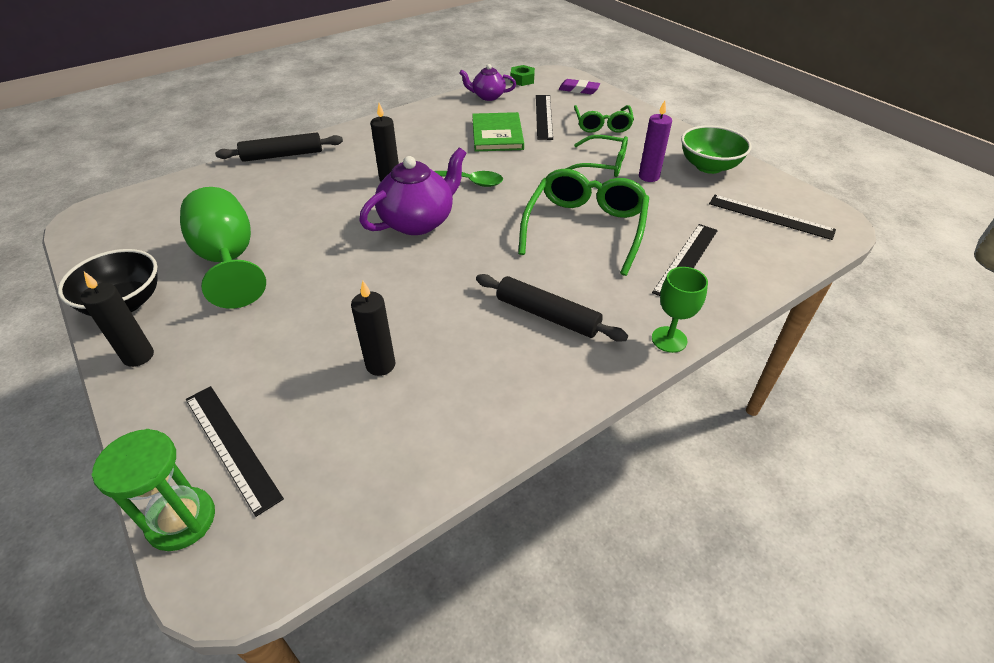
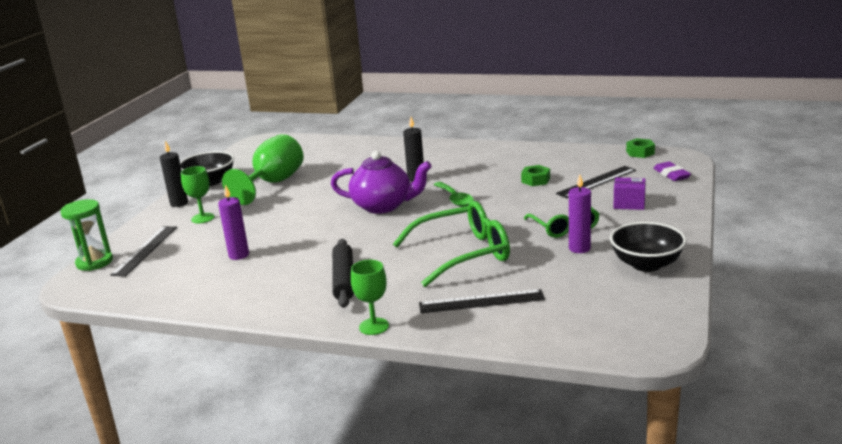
camera: 55 degrees right, 20 degrees down
black rolling pin [215,132,343,162] -> none
black candle [351,281,396,376] -> purple candle [218,184,249,260]
purple teapot [459,64,516,101] -> none
green book [472,112,524,151] -> green nut [521,165,550,186]
green glasses [574,105,634,133] -> purple box [613,177,646,210]
green bowl [681,125,752,174] -> black bowl [610,222,686,272]
black ruler [709,195,836,240] -> none
none -> green goblet [181,166,215,224]

